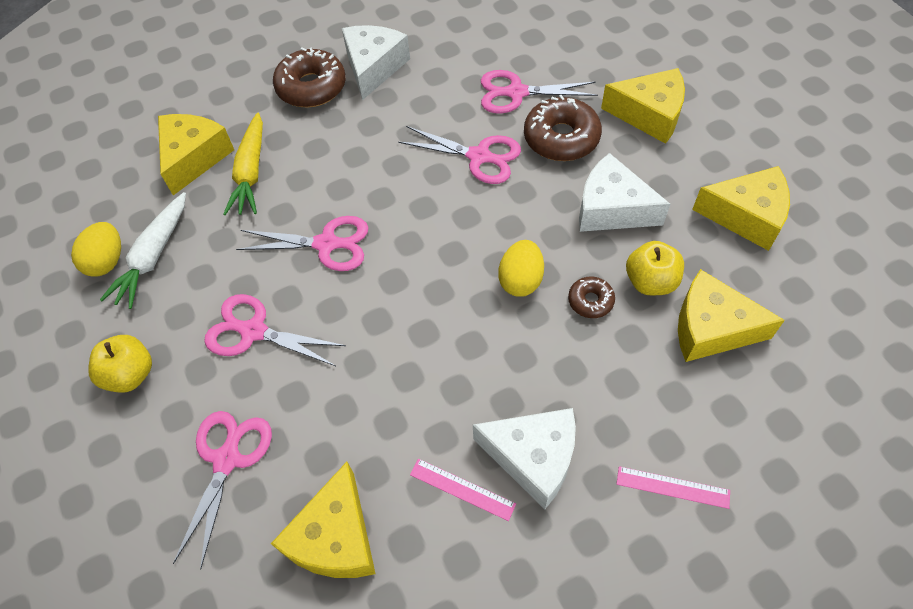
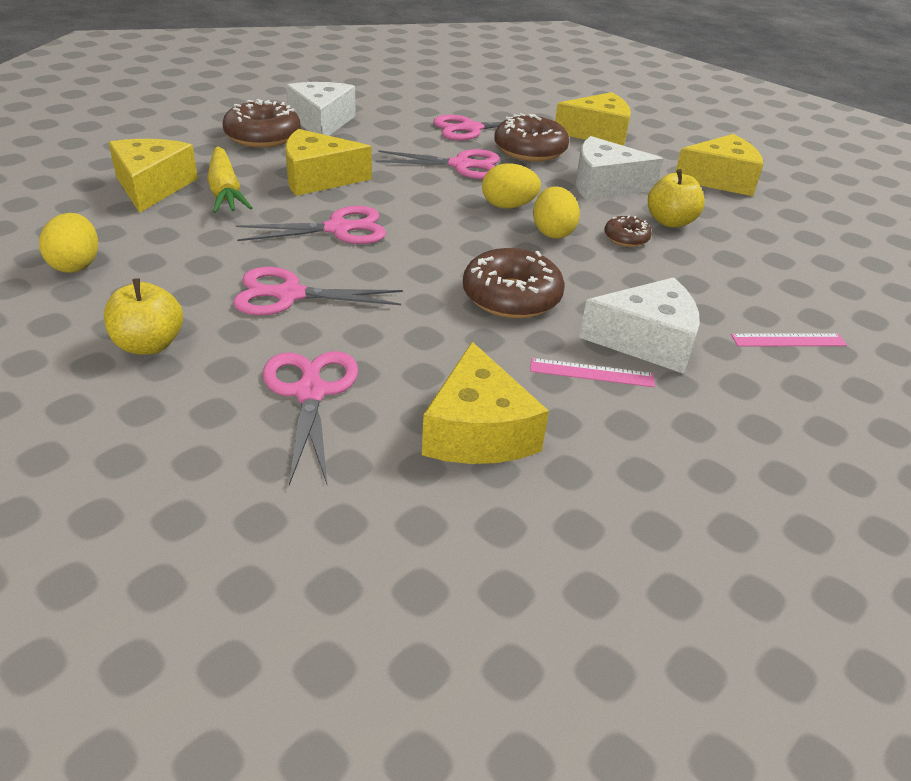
camera: 25 degrees left, 20 degrees down
white carrot [100,192,186,309] -> none
yellow cheese [678,269,785,362] -> yellow cheese moved to [285,129,372,196]
none -> brown donut [463,248,565,318]
none -> yellow egg [482,163,541,208]

